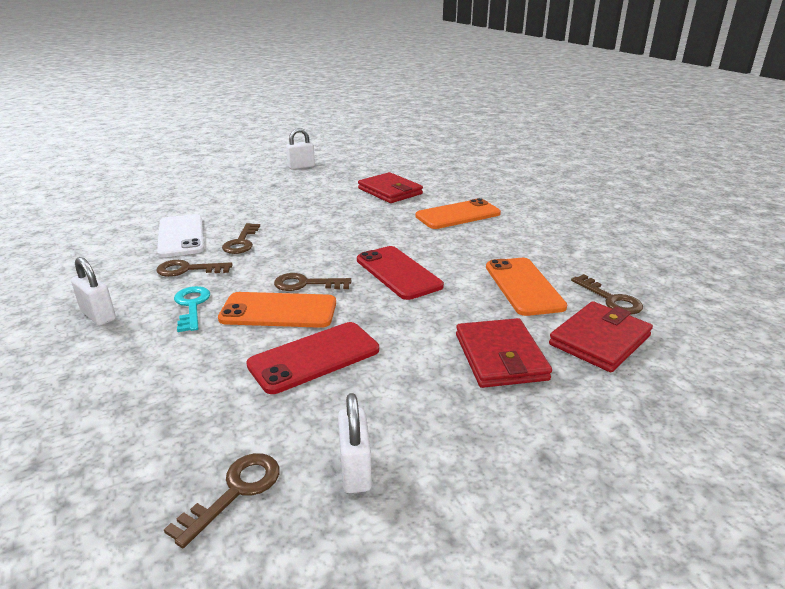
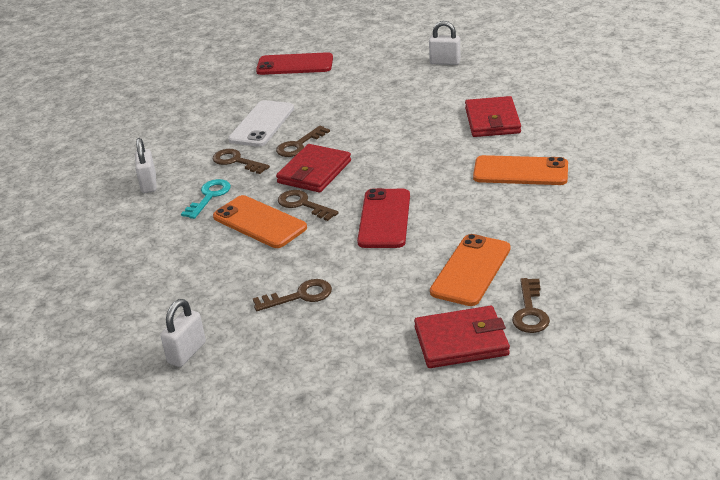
camera: 40 degrees right, 5 degrees up
brown key [164,453,280,548] -> brown key moved to [253,279,332,311]
red phone [246,322,379,394] -> red phone moved to [256,52,333,75]
red wallet [456,318,552,388] -> red wallet moved to [276,144,351,193]

